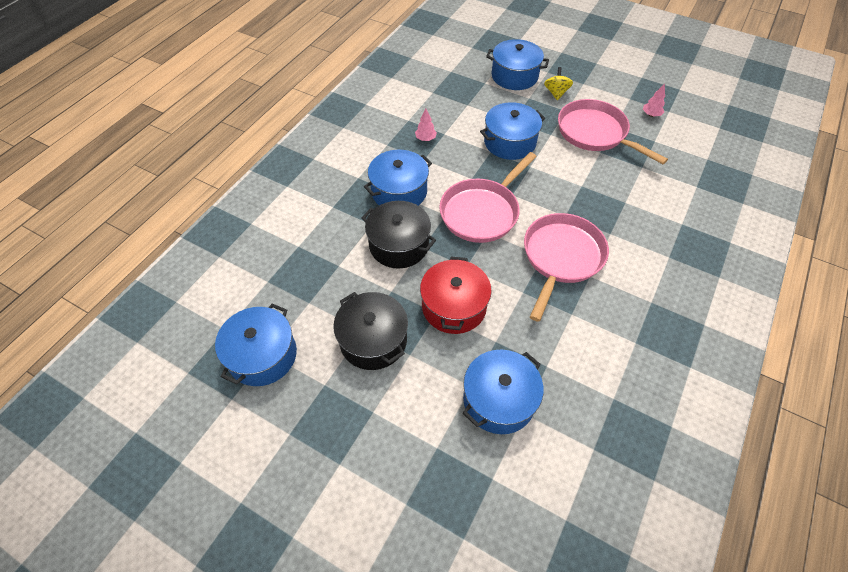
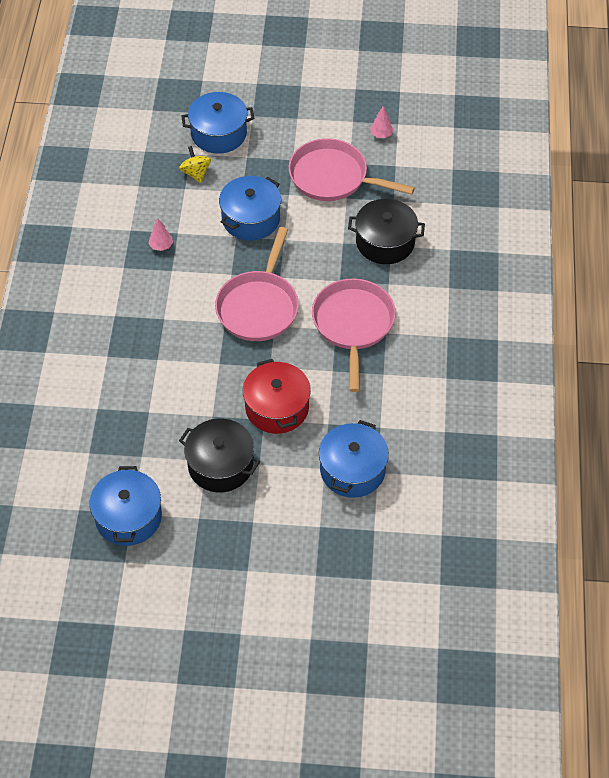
camera: 25 degrees left, 0 degrees up
black pot [362,201,436,269] -> black pot moved to [348,199,425,264]
blue pot [364,150,432,206] -> none
yellow spinning top [544,67,573,100] -> yellow spinning top moved to [179,146,211,183]

